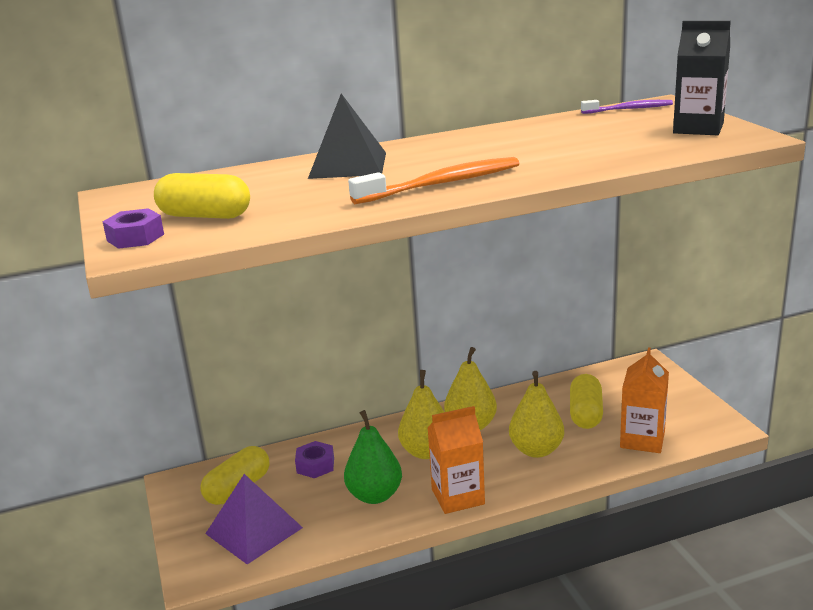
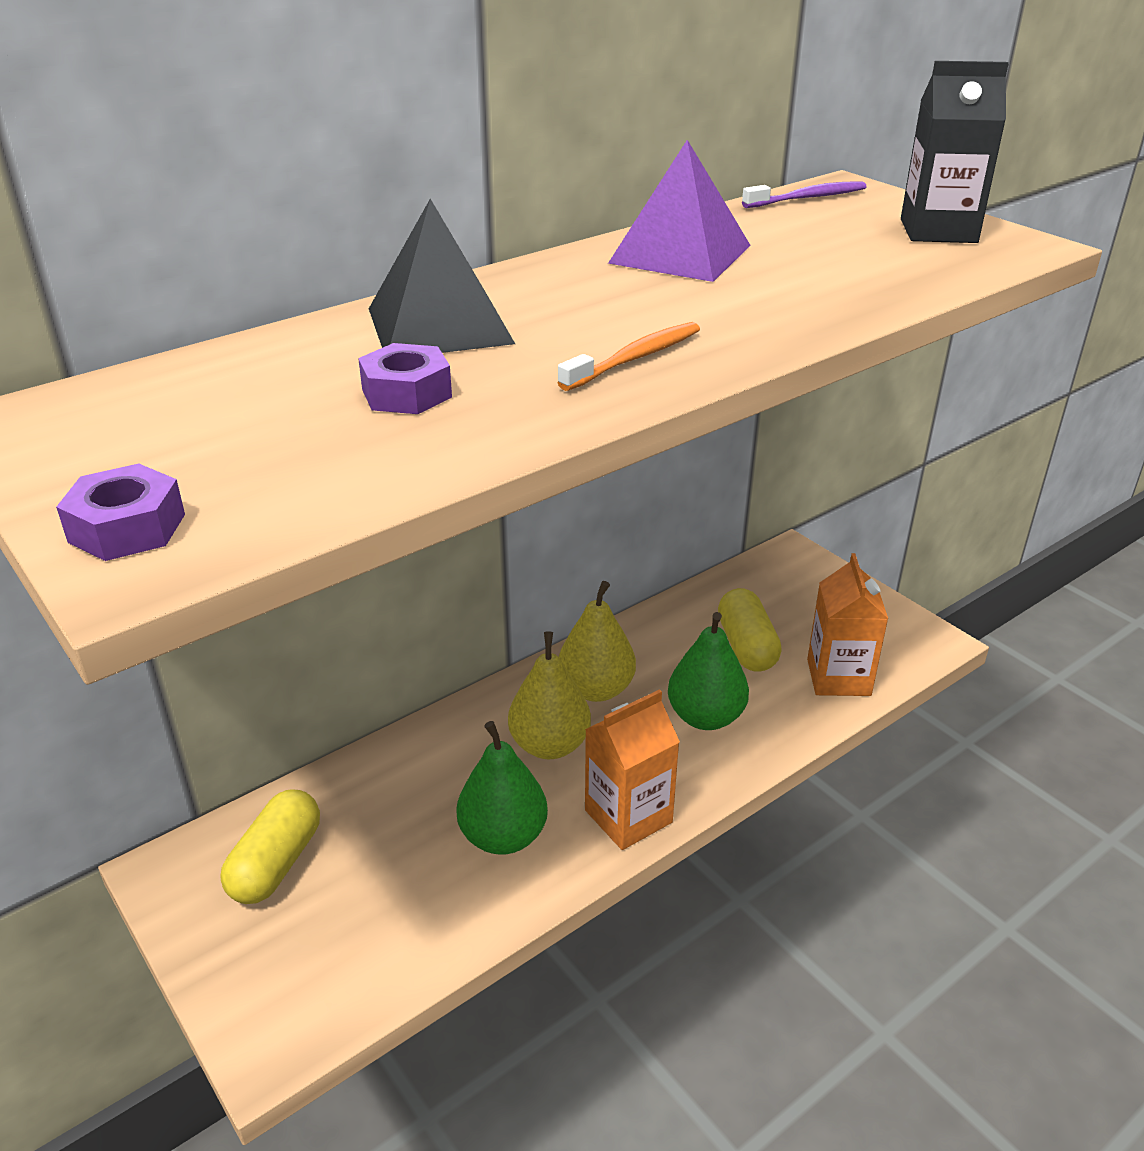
camera: 20 degrees left, 10 degrees up
yellow capsule [154,173,250,219] -> none
purple pyramid [205,474,303,565] -> purple pyramid moved to [608,140,751,282]
purple nut [295,441,334,478] -> purple nut moved to [358,343,452,414]
orange toothbrush [348,157,520,204] -> orange toothbrush [558,322,700,391], size x0.61
yellow pear [509,371,564,458] -> green pear [668,612,749,730]

